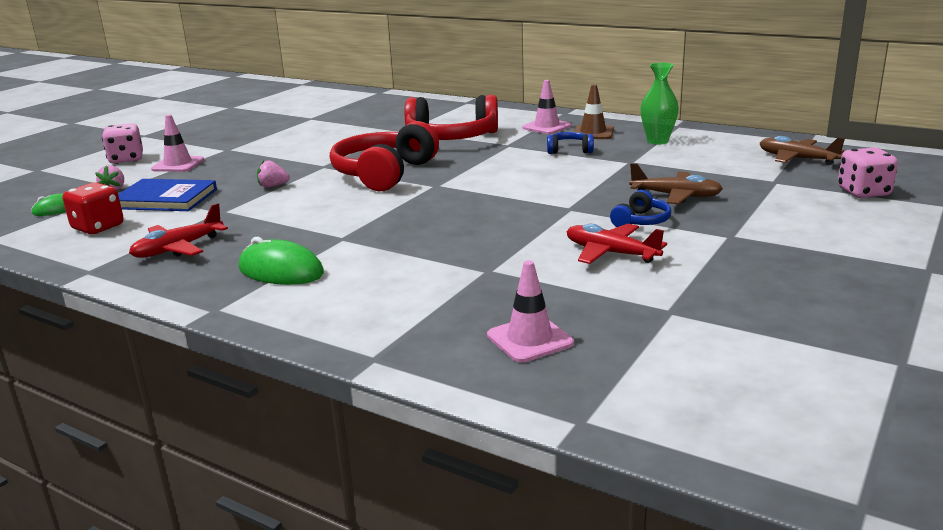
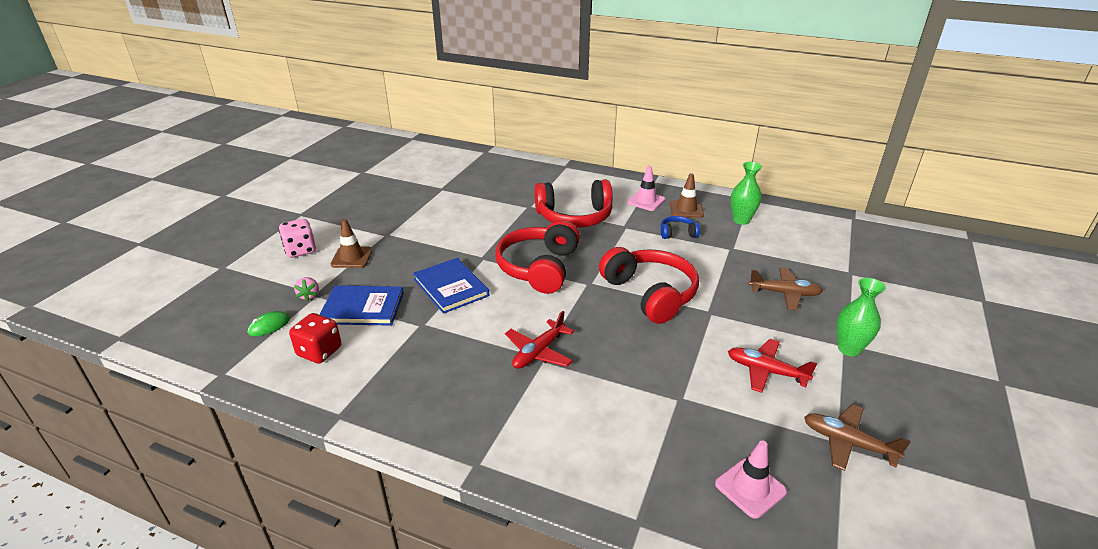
camera: 10 degrees left, 10 degrees up
red plane [129,203,228,258] -> red plane moved to [505,311,574,369]
pink traffic cone [151,115,204,172] -> brown traffic cone [331,219,373,268]
green mouse [239,237,324,285] -> none
pink strawberry [257,160,290,188] -> blue book [413,258,489,314]
blue headphones [610,190,671,227] -> none
brown plane [760,136,845,165] -> brown plane moved to [804,404,911,471]
pink dice [838,148,898,198] -> none
none -> red headphones [599,247,699,324]
none -> green vase [836,278,886,356]

